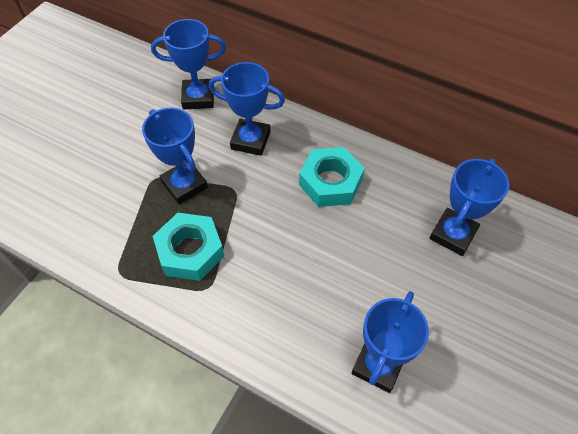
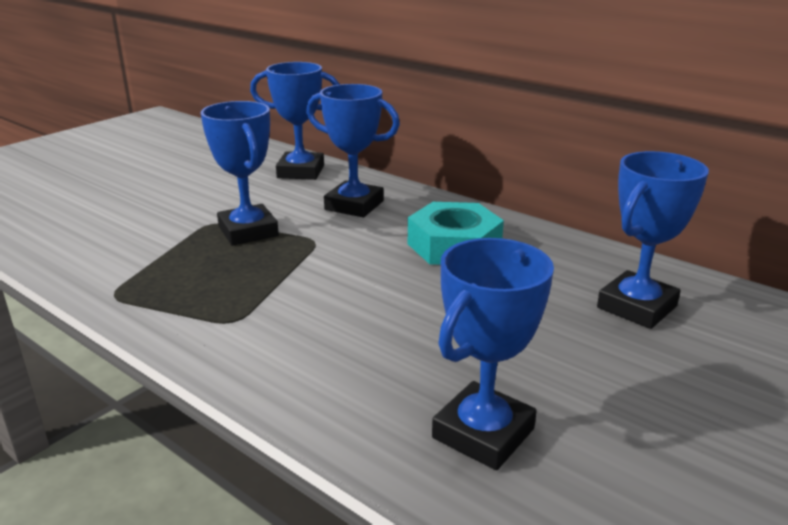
camera: 10 degrees right, 30 degrees down
turquoise nut [153,213,224,281] -> none

